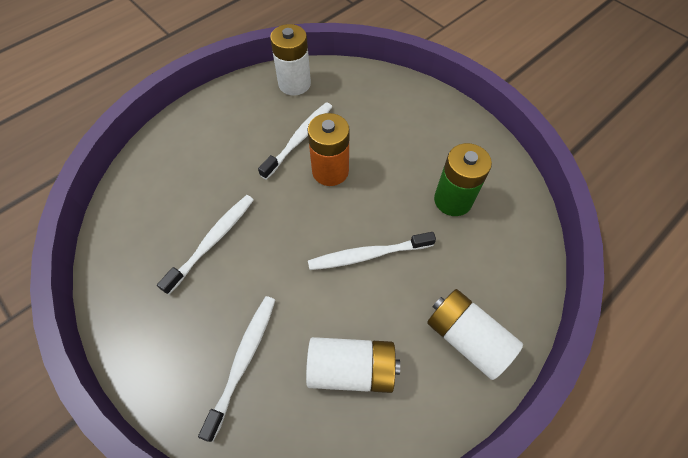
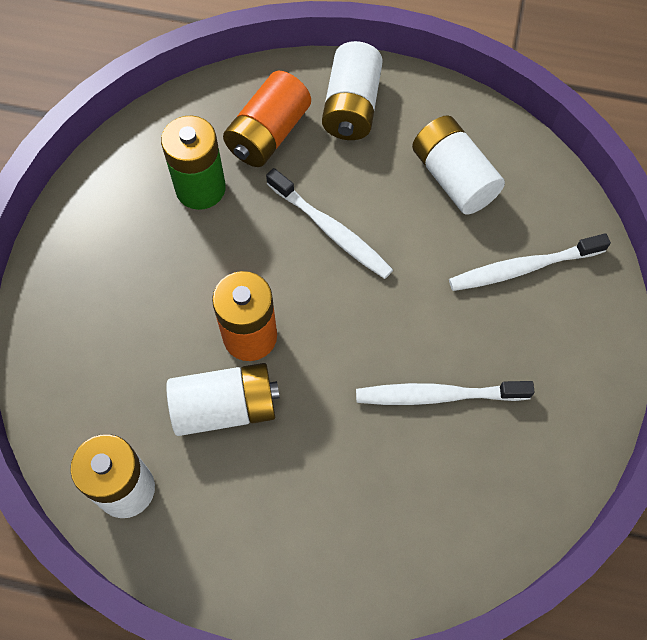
camera: 125 degrees left, 5 degrees up
white toothbrush [258,102,332,180] -> white battery [166,363,280,436]
none -> orange battery [223,71,311,167]

